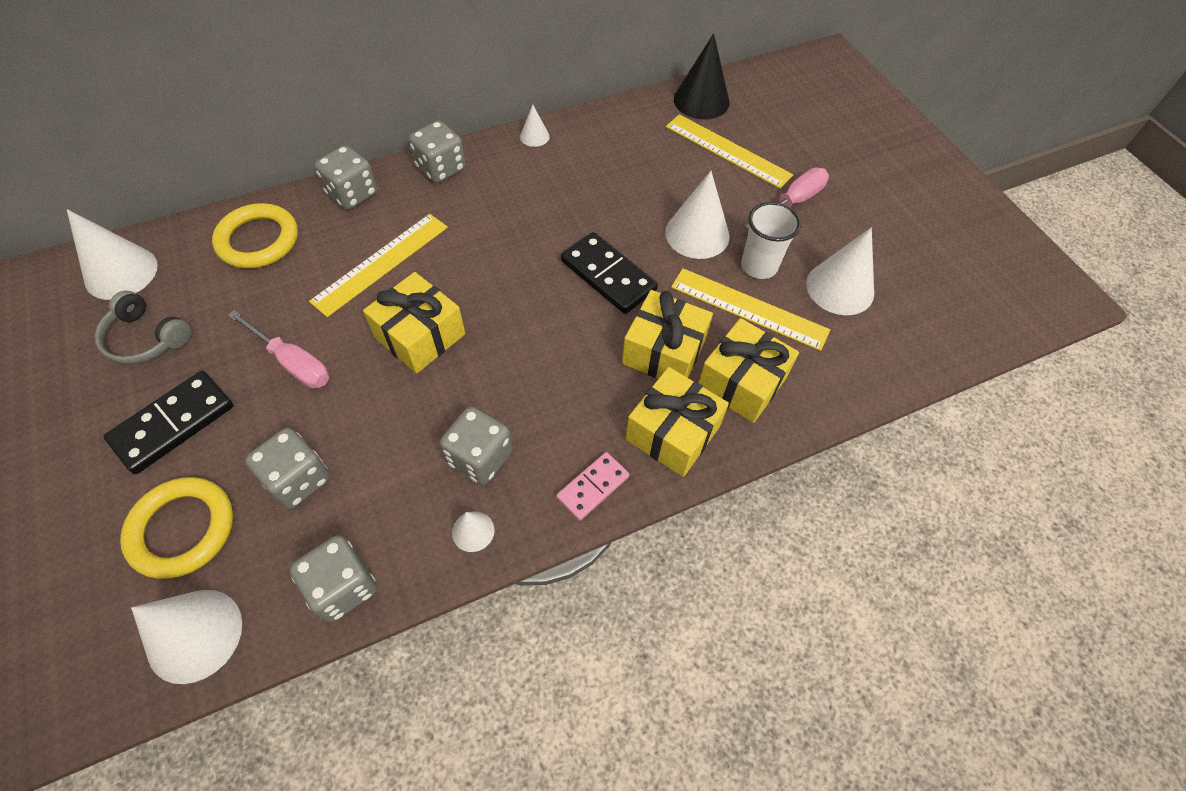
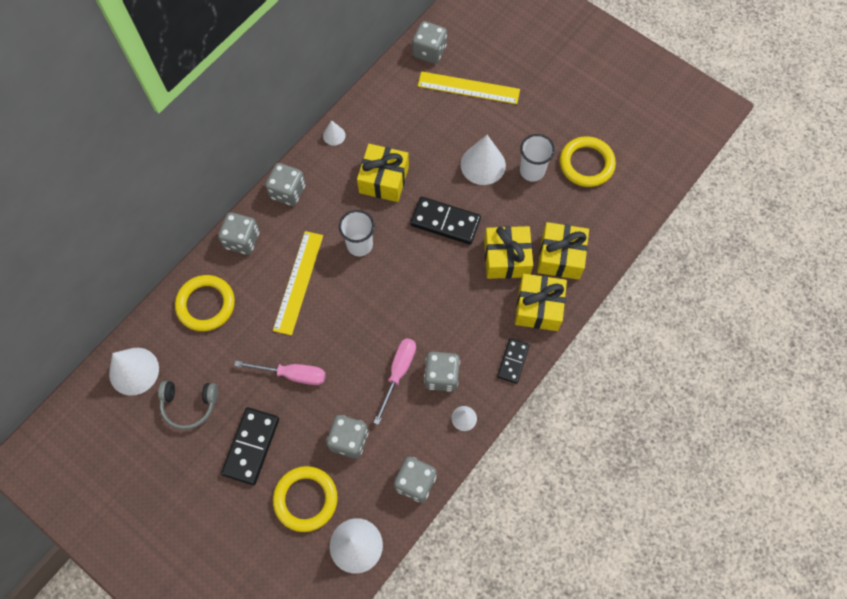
camera: 25 degrees left, 10 degrees up
yellow gift [363,272,465,374] -> yellow gift moved to [357,144,409,202]
pink domino [556,452,630,521] -> black domino [497,338,530,384]
yellow ruler [671,268,830,351] -> none
black cone [674,33,730,120] -> grey dice [412,21,447,64]
pink screwdriver [745,168,829,230] -> pink screwdriver moved to [373,338,416,425]
white cone [806,227,874,315] -> yellow ring [560,136,616,187]
none -> white cup [339,210,375,256]

